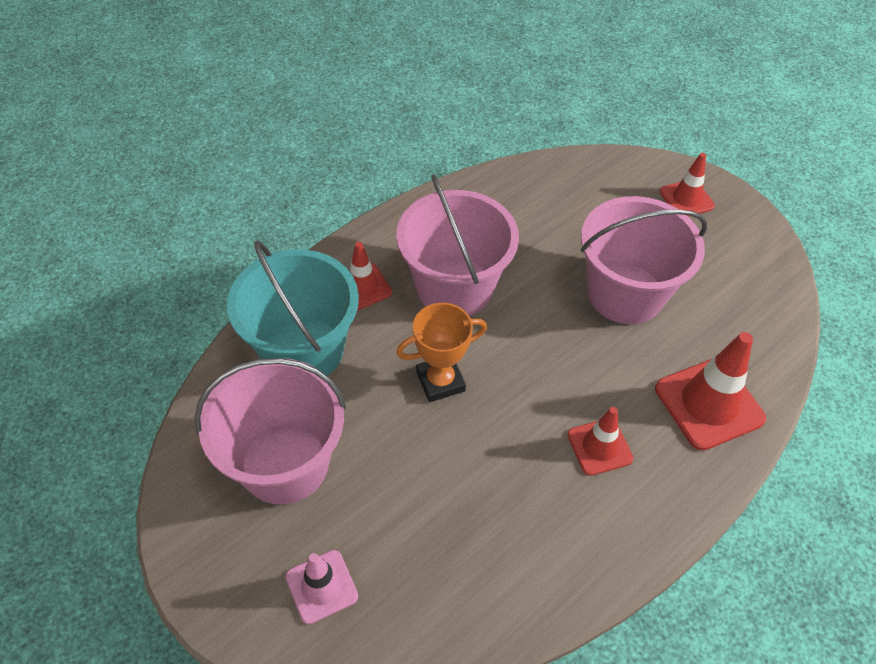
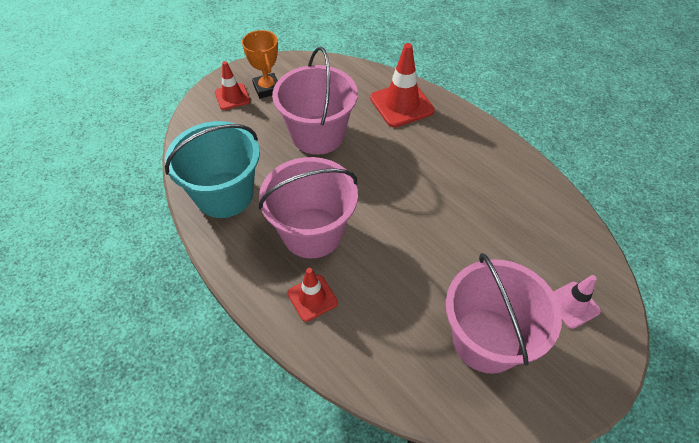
camera: 90 degrees left, 0 degrees up
turquoise bucket [227,241,359,376] -> turquoise bucket moved to [165,121,260,218]
orange trophy [396,303,487,402] -> orange trophy moved to [242,30,278,99]
red traffic cone [567,407,633,476] -> none

